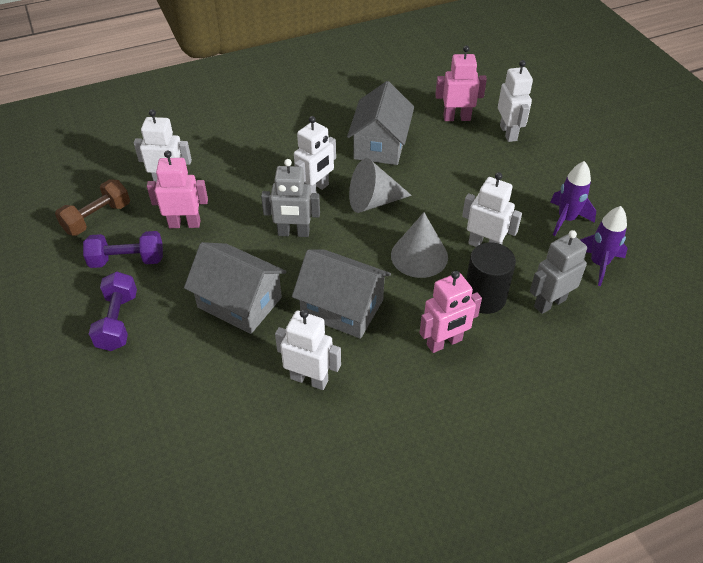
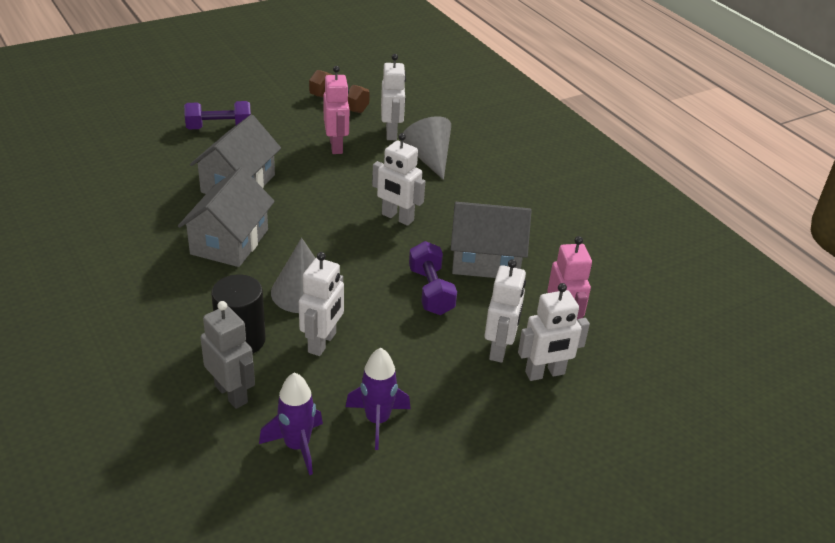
camera: 80 degrees right, 10 degrees down
purple dumbbell [83,231,163,268] -> purple dumbbell moved to [409,241,457,315]
grey robot [261,159,320,237] -> none
white robot [275,309,341,390] -> white robot moved to [485,259,526,363]
grey cone [349,158,412,213] -> grey cone moved to [403,116,451,180]
pink robot [420,270,482,353] -> none

